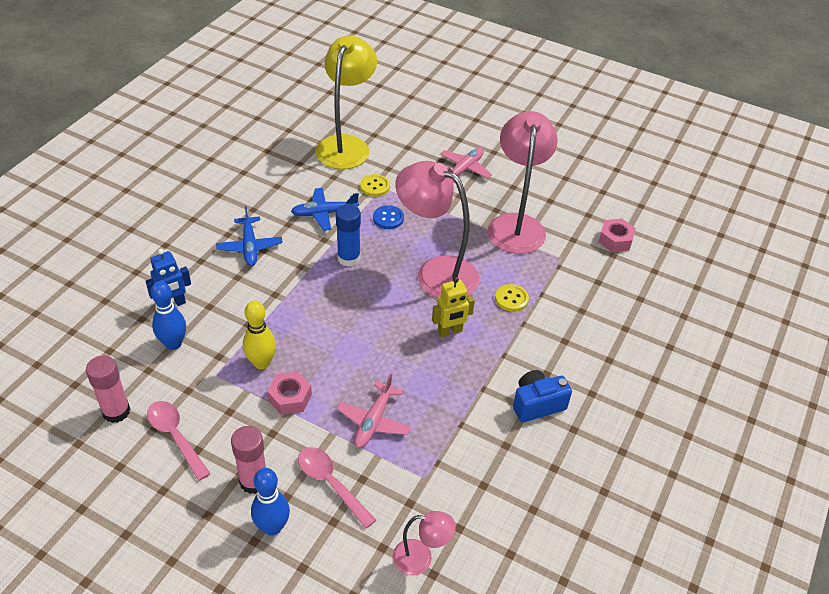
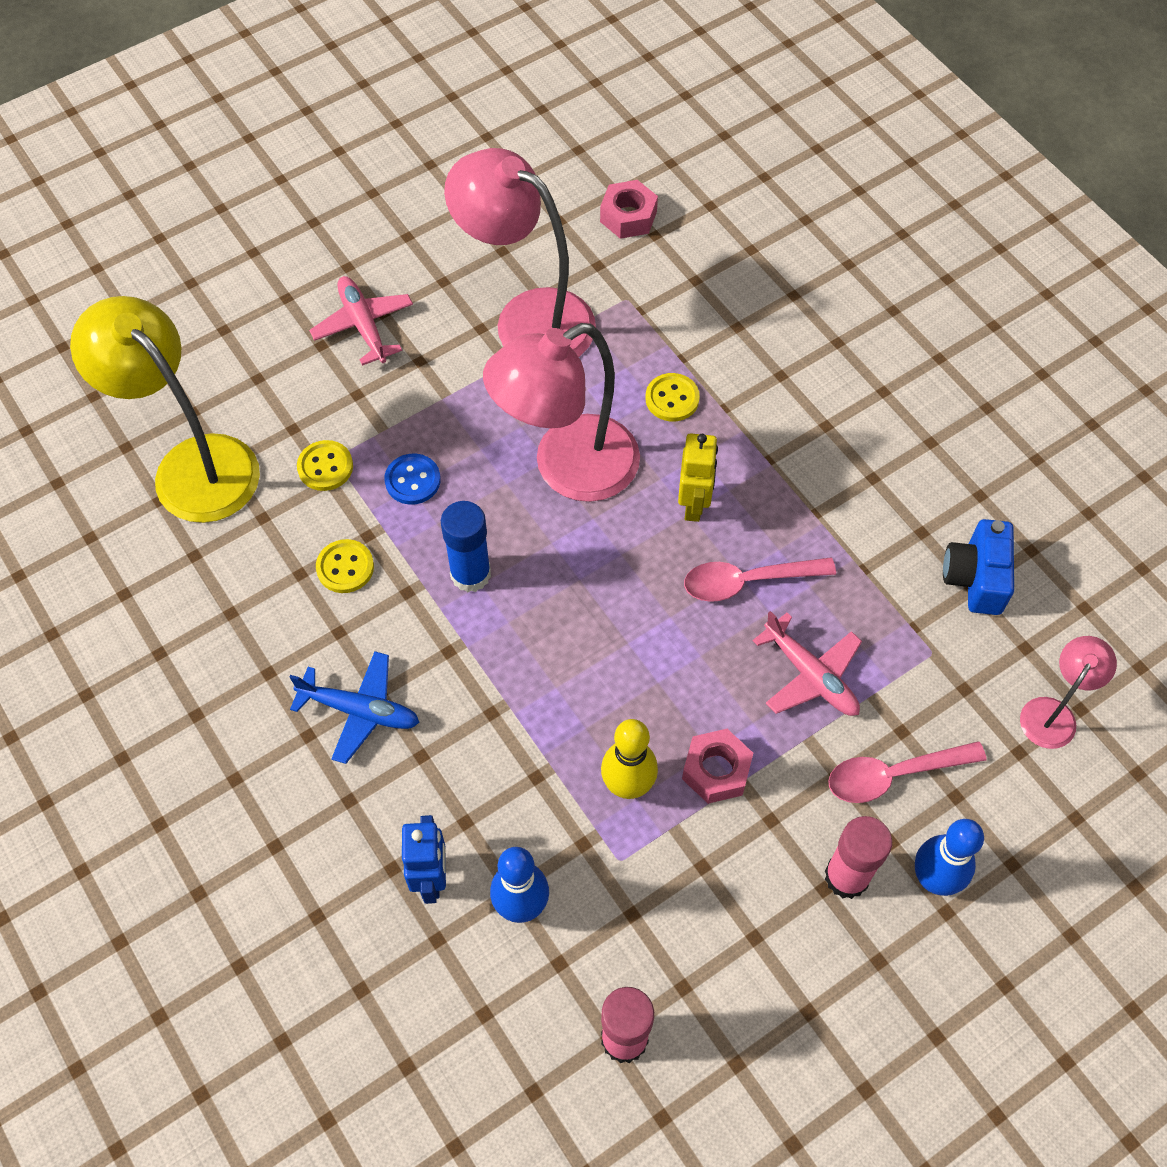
camera: 60 degrees left, 15 degrees up
pink spoon [147,401,211,481] -> pink spoon moved to [684,557,836,602]
blue plane [291,188,359,231] -> yellow button [316,539,374,593]
blue camera [513,370,572,422] -> blue camera moved to [943,519,1014,615]

